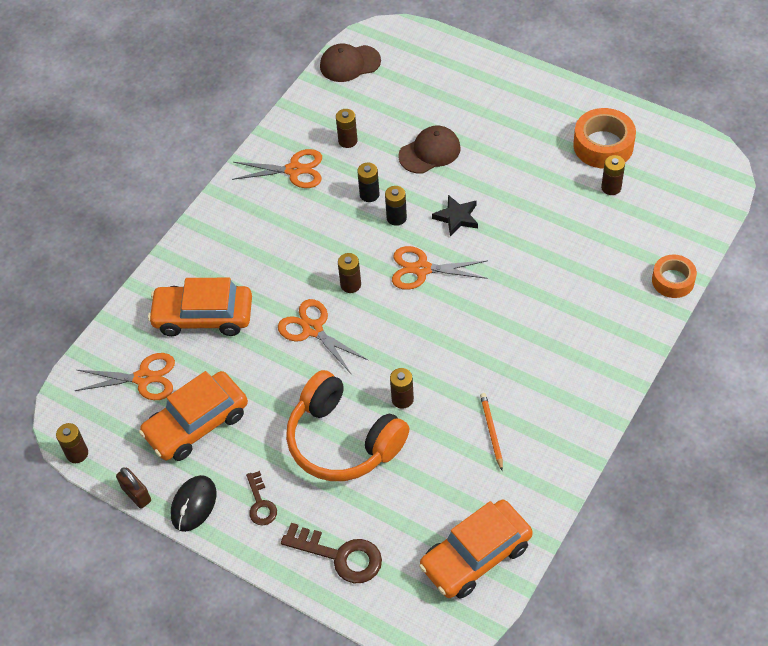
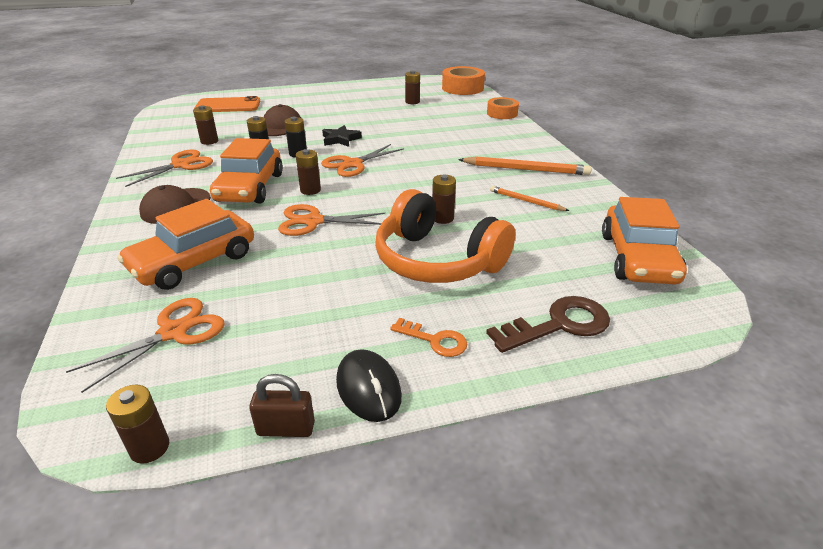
camera: 50 degrees left, 20 degrees down
orange car [139,371,248,461] -> orange car moved to [210,138,283,203]
brown key [246,471,277,525] -> orange key [390,318,467,357]
orange headphones [286,370,409,481] -> orange headphones turned 45 degrees clockwise [375,189,516,283]
brown cap [320,43,381,82] -> brown cap moved to [139,185,211,224]
orange tape [573,108,636,169] -> orange tape moved to [442,66,485,95]
none -> orange phone [194,96,261,112]
none -> orange pencil [458,156,592,175]

